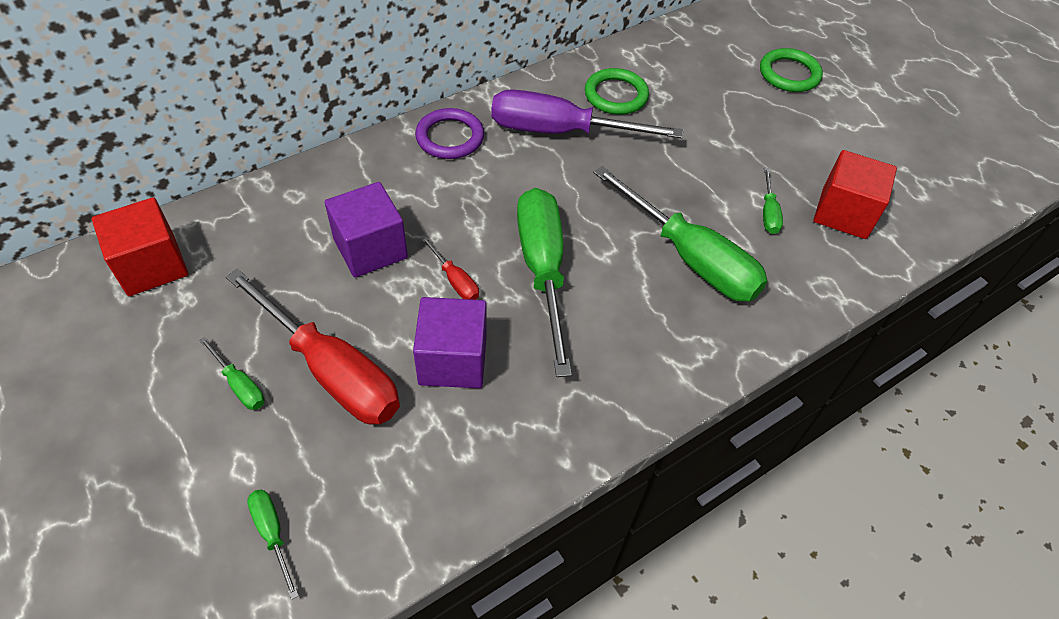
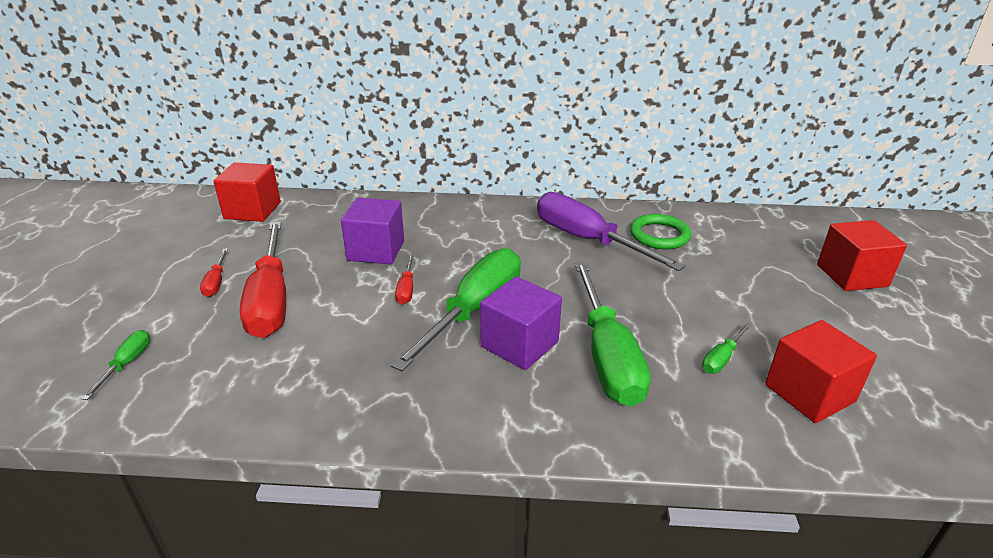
camera: 40 degrees right, 20 degrees down
green screwdriver [199,337,265,410] -> red screwdriver [200,248,228,297]
purple cube [413,297,487,388] -> purple cube moved to [480,276,562,370]
purple ring [415,108,484,159] -> none
green ring [760,48,823,92] -> red cube [817,220,907,291]

